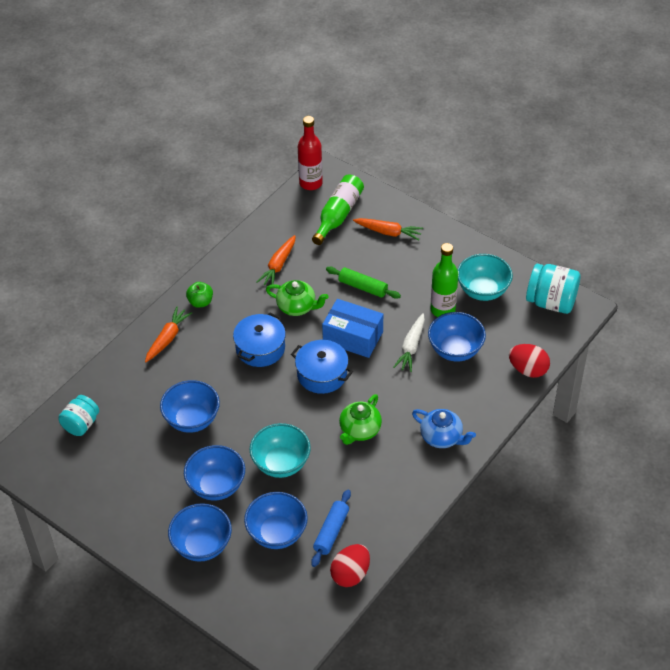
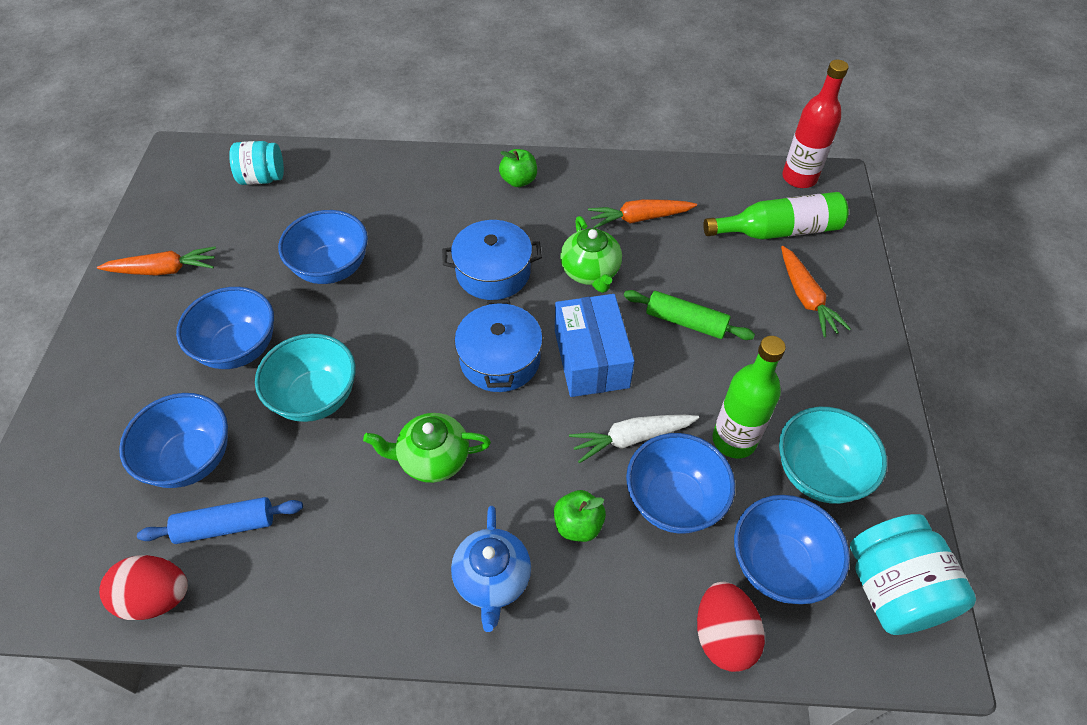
camera: 55 degrees right, 5 degrees up
orange carrot [145,307,192,362] -> orange carrot moved to [97,246,216,276]
blue bowl [168,503,232,562] -> blue bowl moved to [734,495,850,604]
green rolling pin [326,267,401,299] -> green rolling pin turned 60 degrees counterclockwise [624,290,755,340]
none -> green apple [554,490,606,542]

